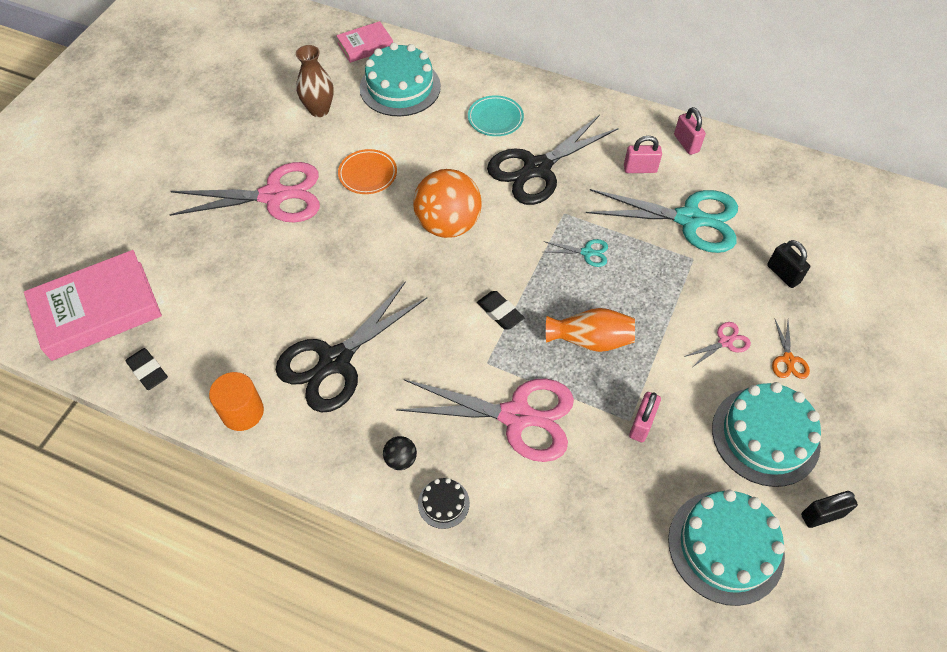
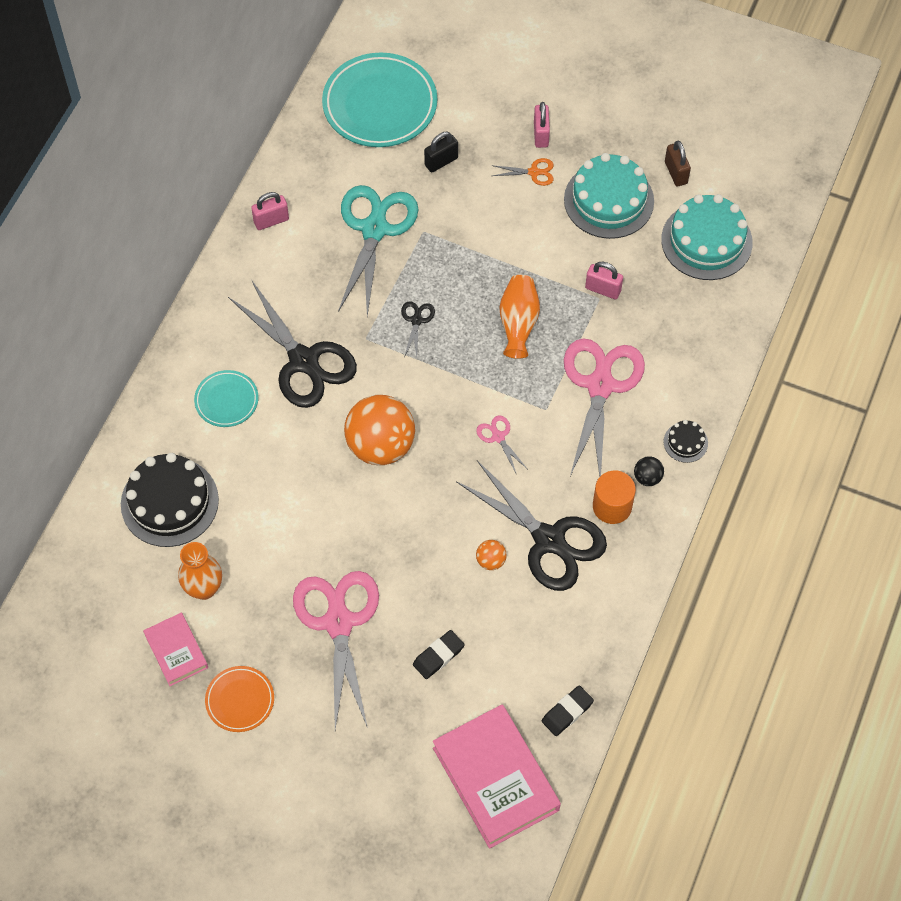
camera: 90 degrees left, 5 degrees up
orange cylinder [209,372,264,431] -> orange cylinder moved to [593,471,636,524]
brown vase [296,45,334,117] -> orange vase [178,542,222,600]
pink book [336,21,393,63] -> pink book moved to [143,613,208,686]
orange plate [338,149,397,194] -> orange plate moved to [205,666,274,732]
turquoise cake [360,43,441,116] -> black cake [121,453,219,547]
black eraser [477,291,524,330] -> black eraser moved to [413,630,464,679]
turquoise scissors [544,239,608,267] -> black scissors [401,301,435,358]
pink padlock [624,136,662,173] -> pink padlock moved to [534,102,550,148]
pink scissors [684,322,751,367] -> pink scissors moved to [476,415,526,475]
black padlock [801,491,858,528] -> brown padlock [665,141,691,186]
none -> turquoise plate [322,53,437,147]
none -> orange ball [476,540,507,570]

